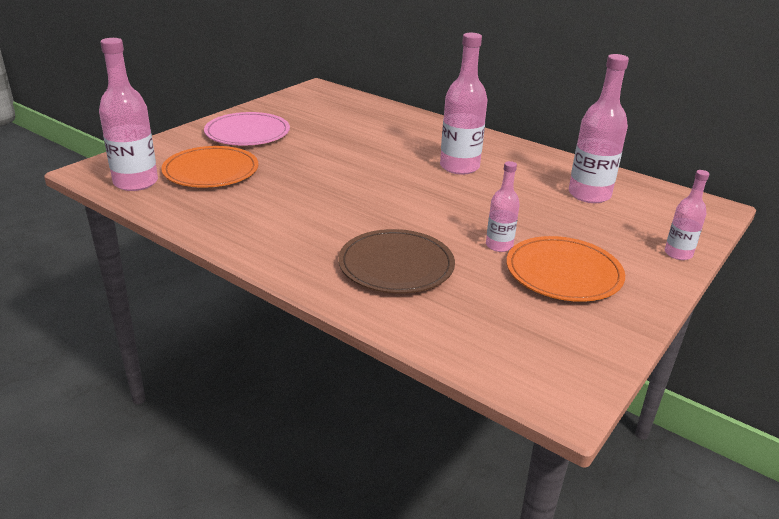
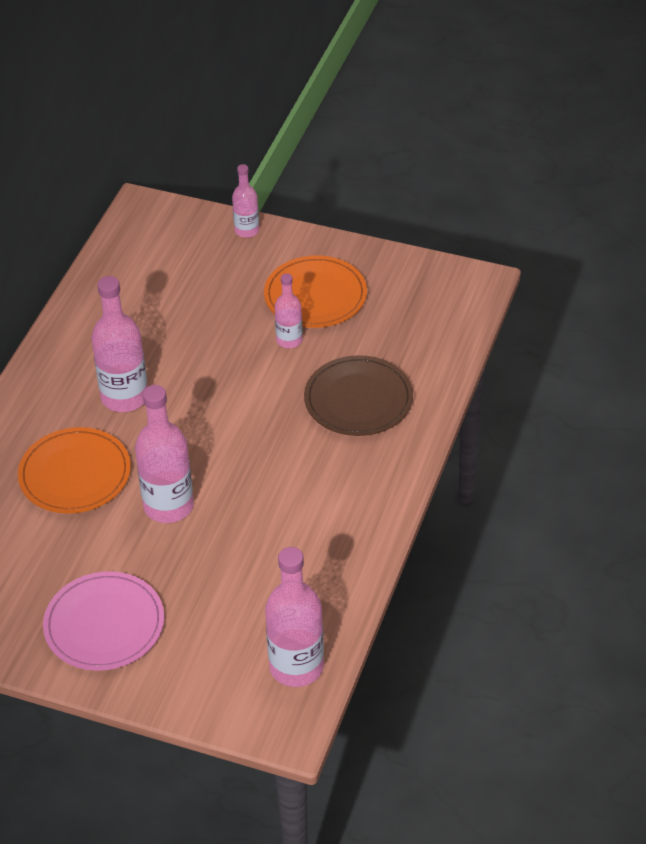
camera: 105 degrees left, 15 degrees up
orange plate [161,146,259,188] -> orange plate moved to [18,427,131,514]
pink bottle [569,54,629,203] -> pink bottle moved to [135,385,194,523]

